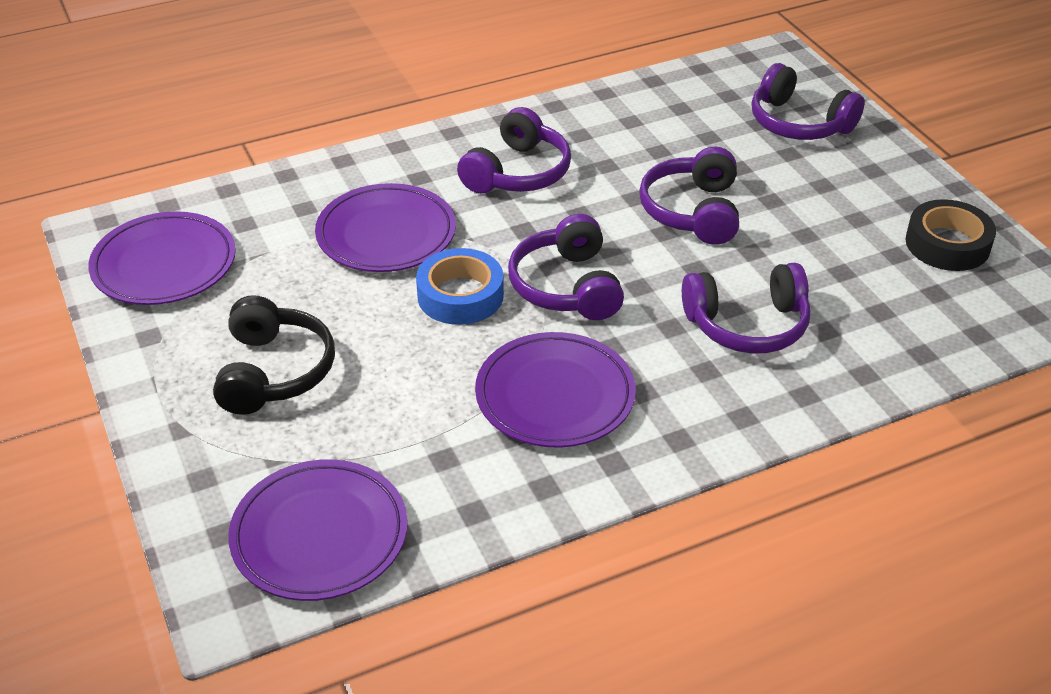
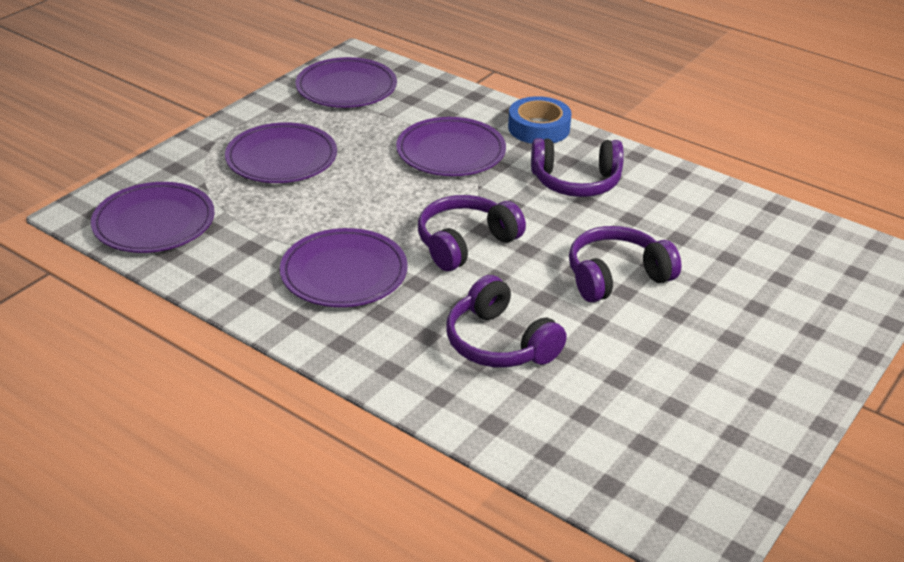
camera: 60 degrees right, 5 degrees down
black headphones [213,295,335,415] -> purple plate [225,122,337,183]
blue tape [416,248,504,325] -> blue tape moved to [508,96,572,144]
purple headphones [751,63,865,140] -> none
black tape [905,199,996,271] -> none

